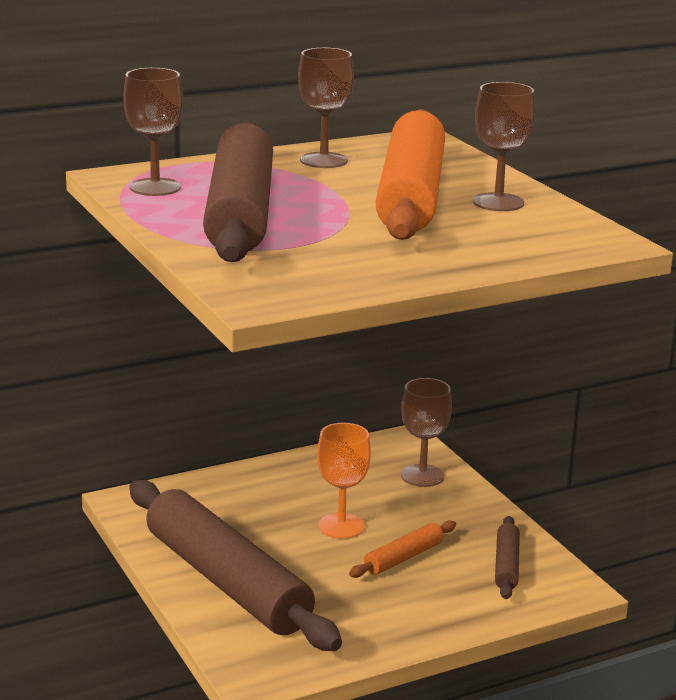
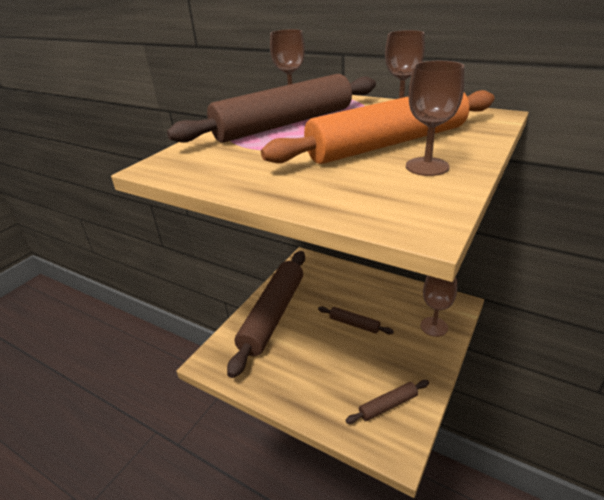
camera: 60 degrees right, 10 degrees up
orange goblet [317,423,371,539] -> brown rolling pin [318,306,394,334]
orange rolling pin [349,520,456,578] -> none

